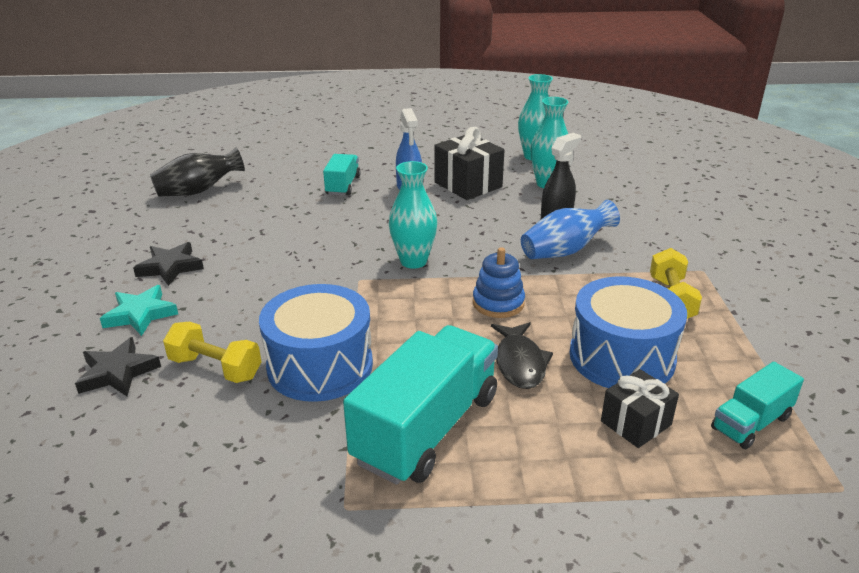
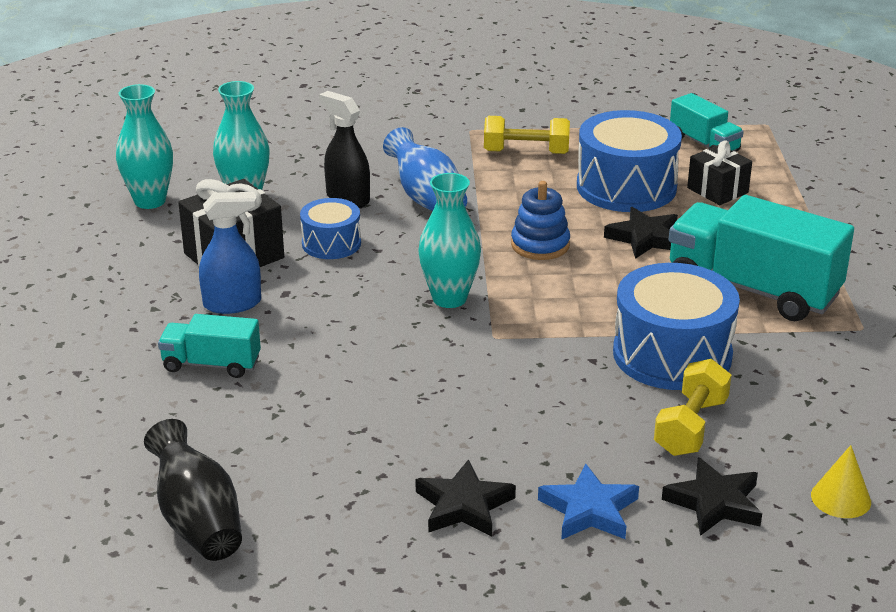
camera: 90 degrees left, 0 degrees up
turquoise star [100,285,178,336] -> blue star [538,463,639,540]
black fish [491,322,553,389] -> black star [604,207,678,259]
none -> blue drum [300,198,361,259]
none -> yellow cone [811,445,871,518]

